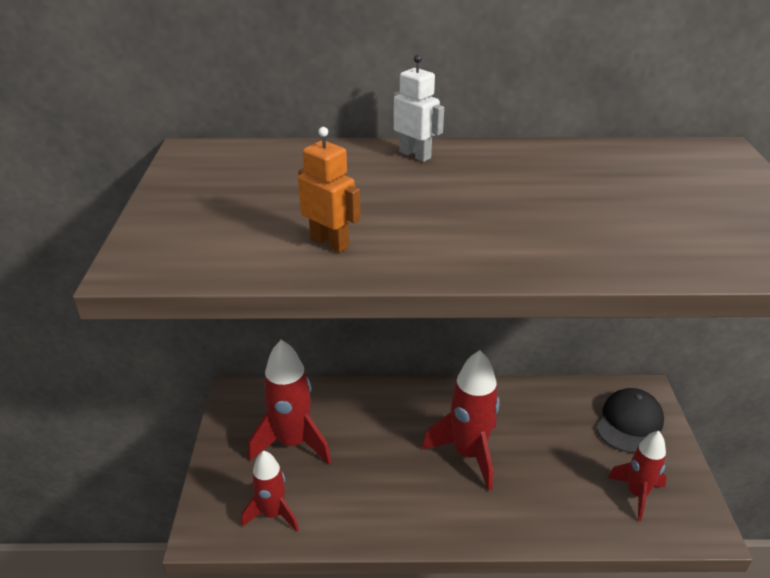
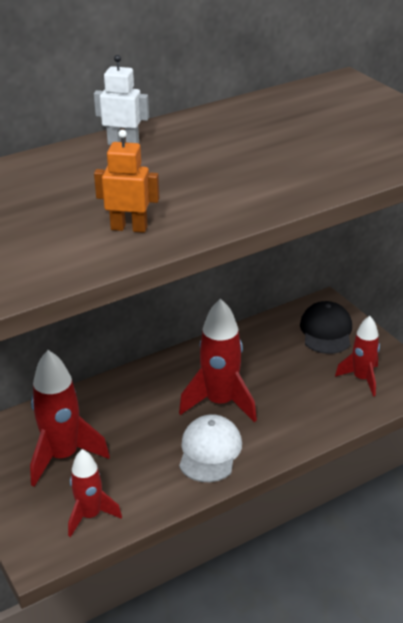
camera: 30 degrees left, 0 degrees up
none -> white cap [179,414,242,482]

